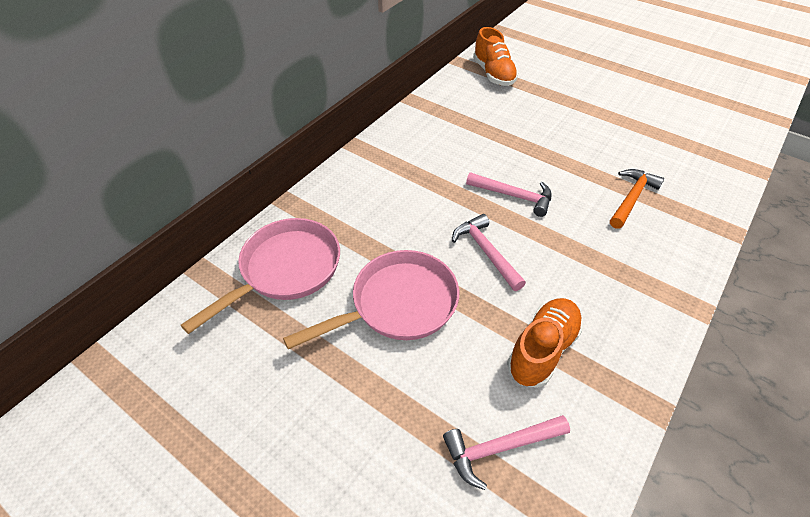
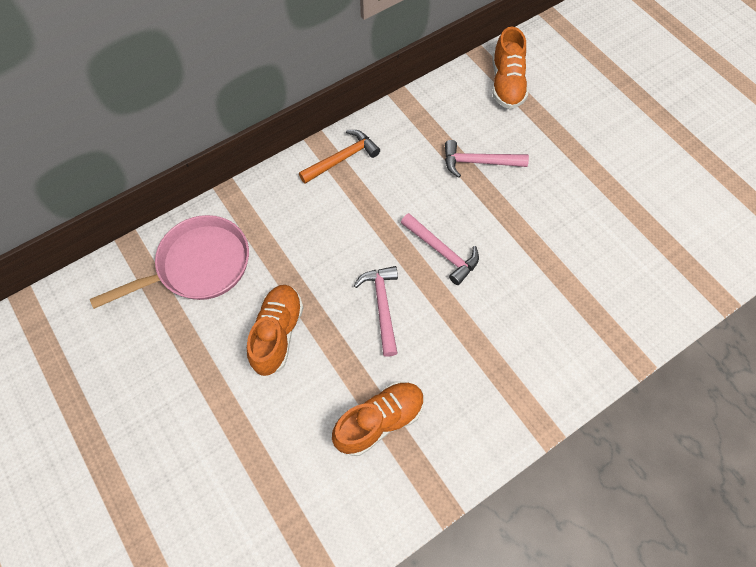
camera: 20 degrees right, 15 degrees up
pink pan [283,250,459,349] -> orange shoe [247,285,303,376]
pink hammer [443,415,570,490] -> pink hammer moved to [445,140,529,178]
orange hammer [610,169,664,229] -> orange hammer moved to [299,130,380,184]

